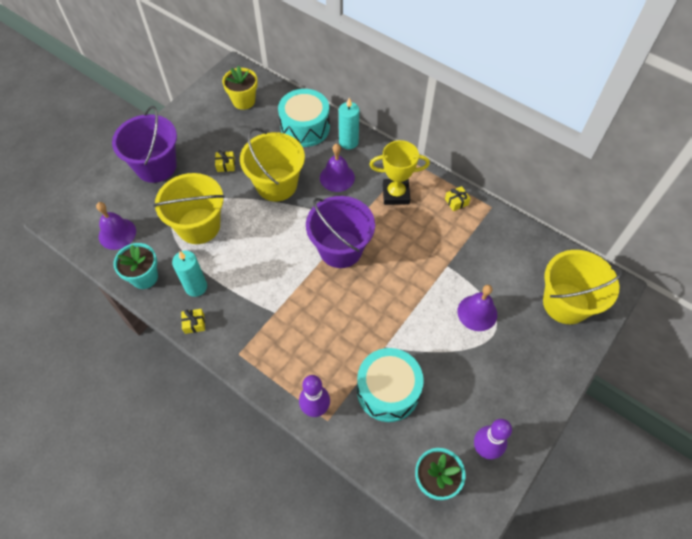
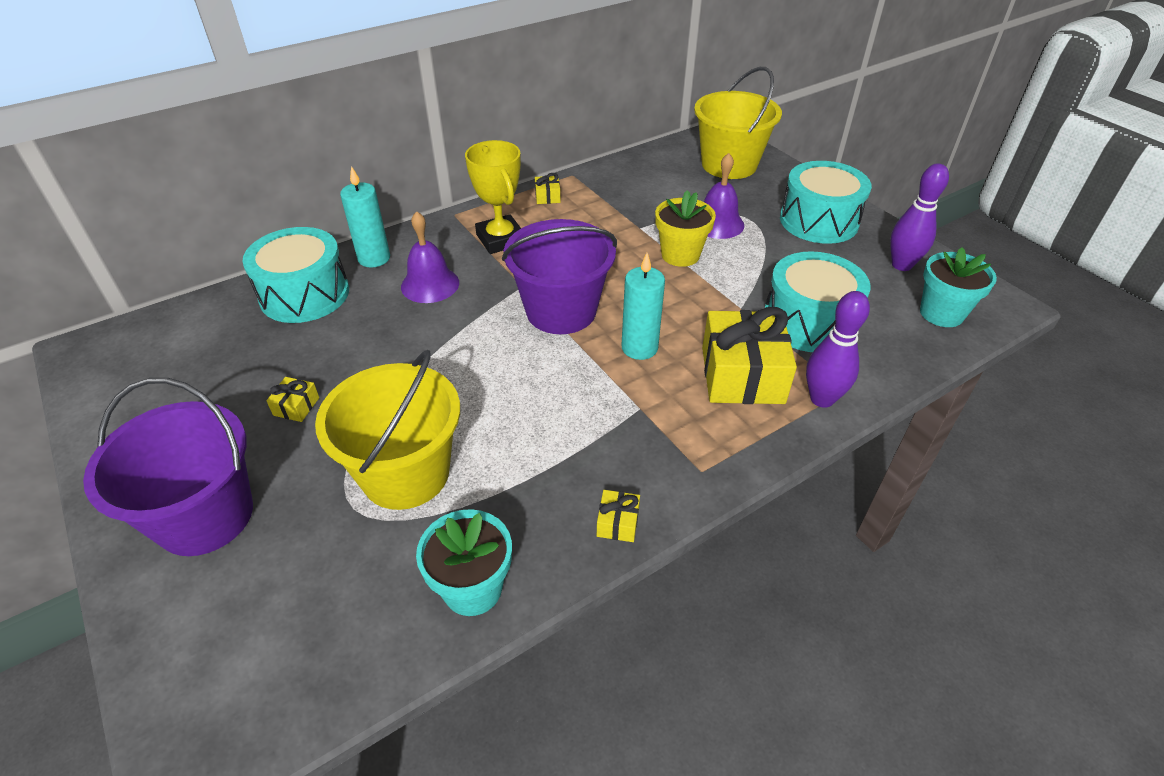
camera: 70 degrees left, 15 degrees down
purple bell [96,202,136,250] -> none
turquoise candle [172,251,207,297] -> turquoise candle moved to [621,253,665,360]
yellow flower pot [222,66,258,110] -> yellow flower pot moved to [655,190,716,267]
yellow bucket [240,128,305,202] -> none
yellow trophy [369,140,430,205] -> yellow trophy turned 45 degrees counterclockwise [465,140,521,254]
none -> yellow gift [702,307,797,404]
none -> turquoise drum [780,161,872,244]

